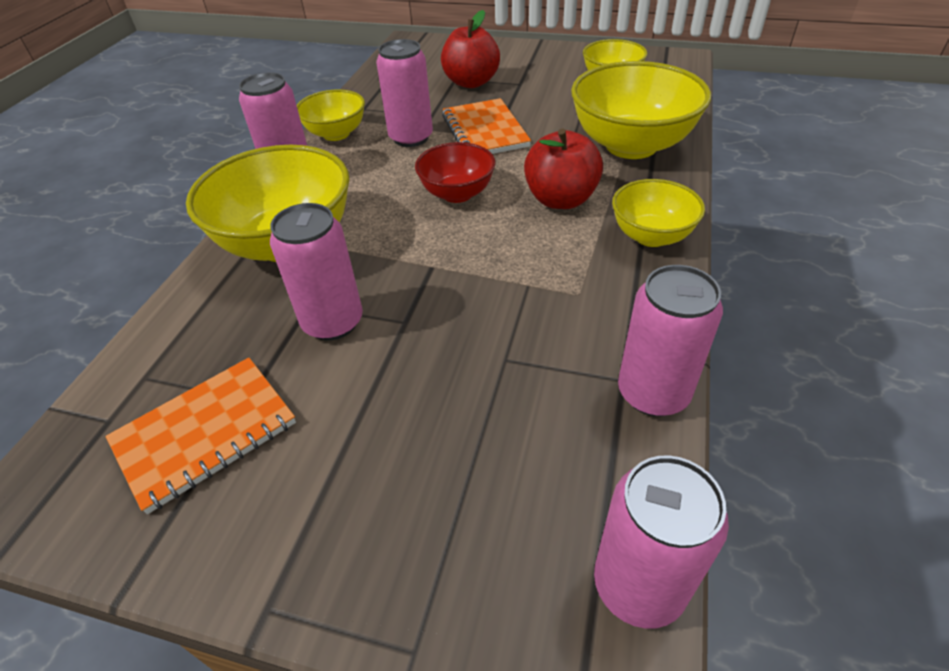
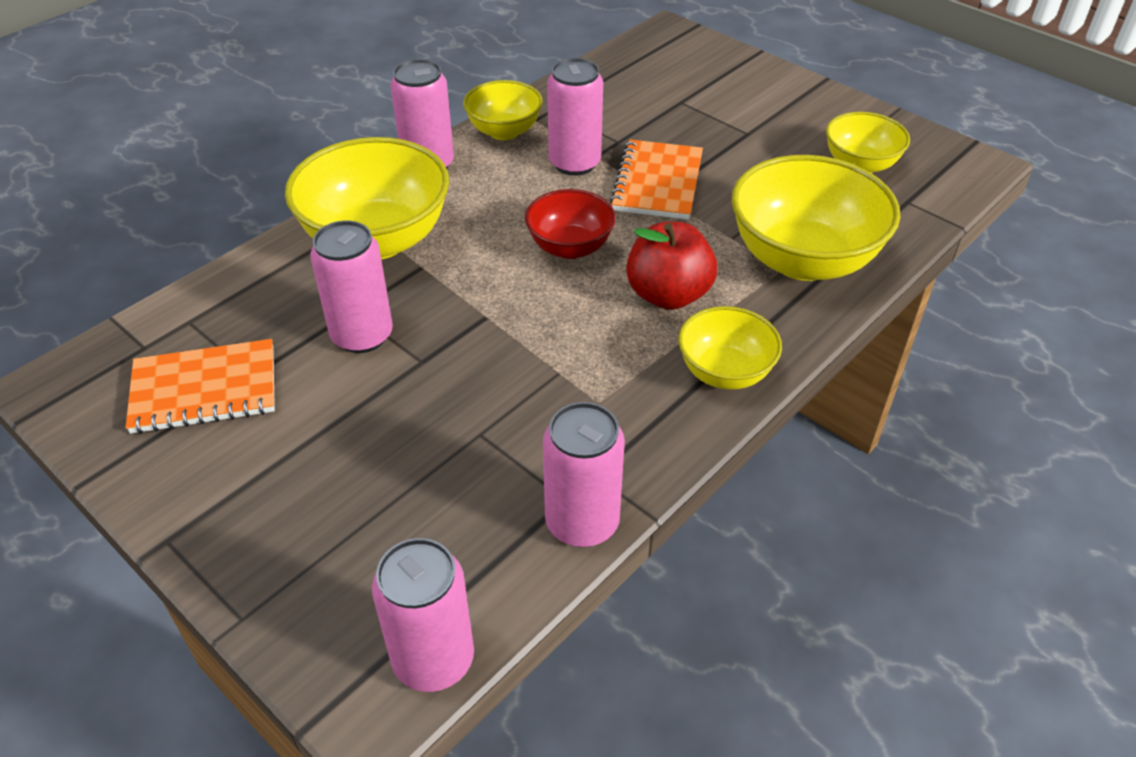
camera: 25 degrees right, 0 degrees up
red apple [441,10,500,88] -> none

